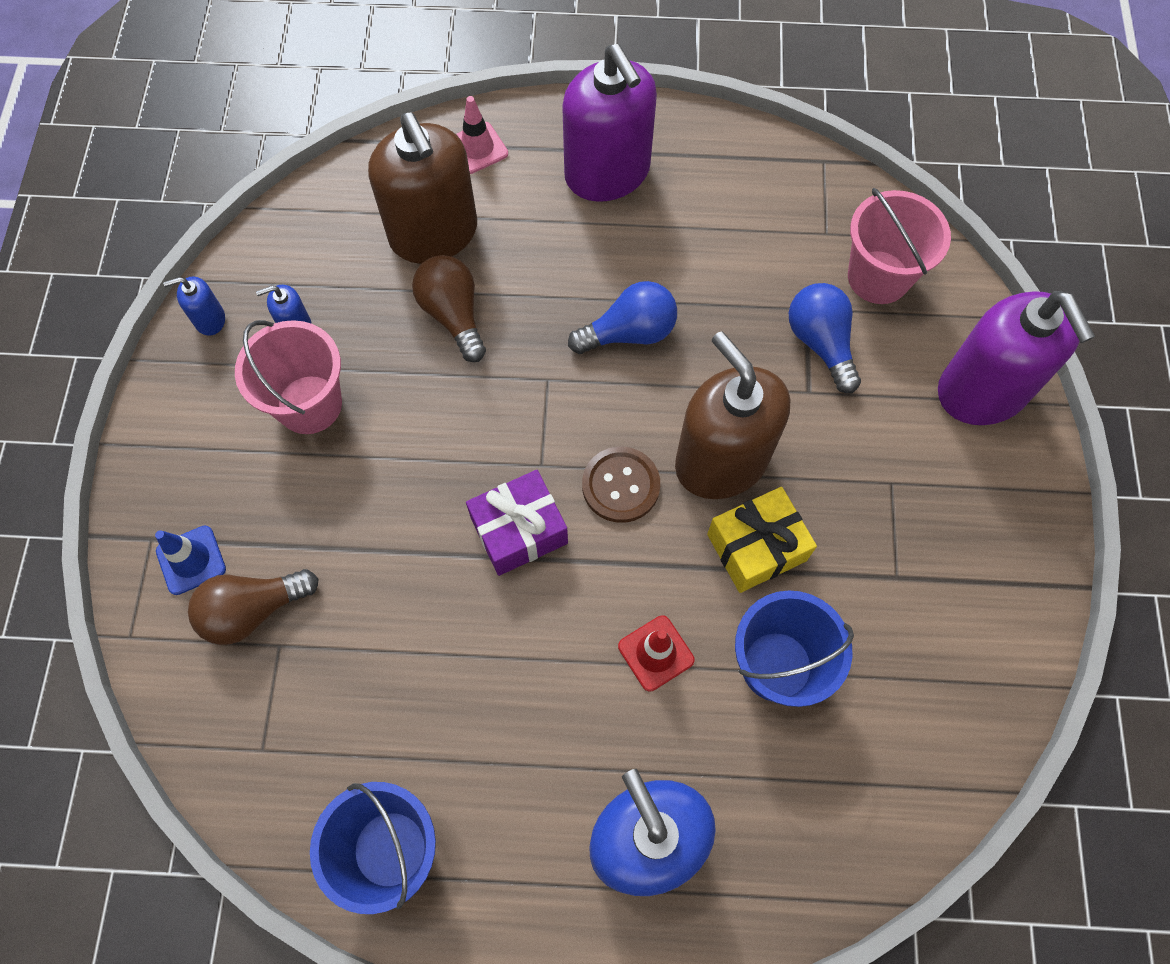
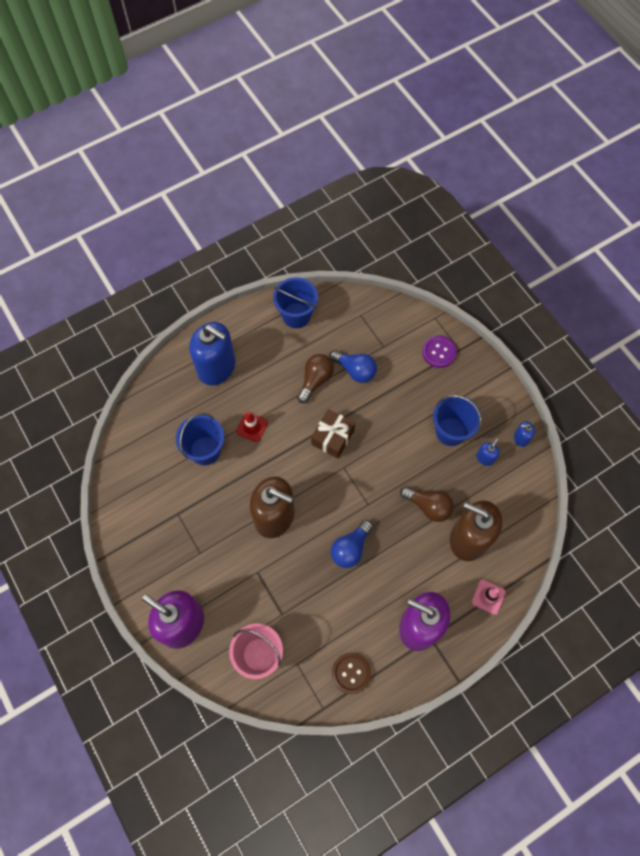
camera: 145 degrees right, 0 degrees up
blue traffic cone [155,525,226,595] -> purple button [422,335,457,368]
blue soap dispenser [163,277,225,336] -> blue soap dispenser turned 135 degrees counterclockwise [514,421,535,447]
brown light bulb [188,569,318,645] -> brown light bulb moved to [297,354,334,403]
pink bucket [235,320,342,434] -> blue bucket [433,395,482,446]
purple gift [466,470,568,576] -> brown gift [311,409,355,458]
brown button [582,447,660,523] -> brown button moved to [332,652,372,695]
yellow gift [707,487,817,593] -> none
blue light bulb [789,283,861,393] -> blue light bulb moved to [329,350,377,383]

